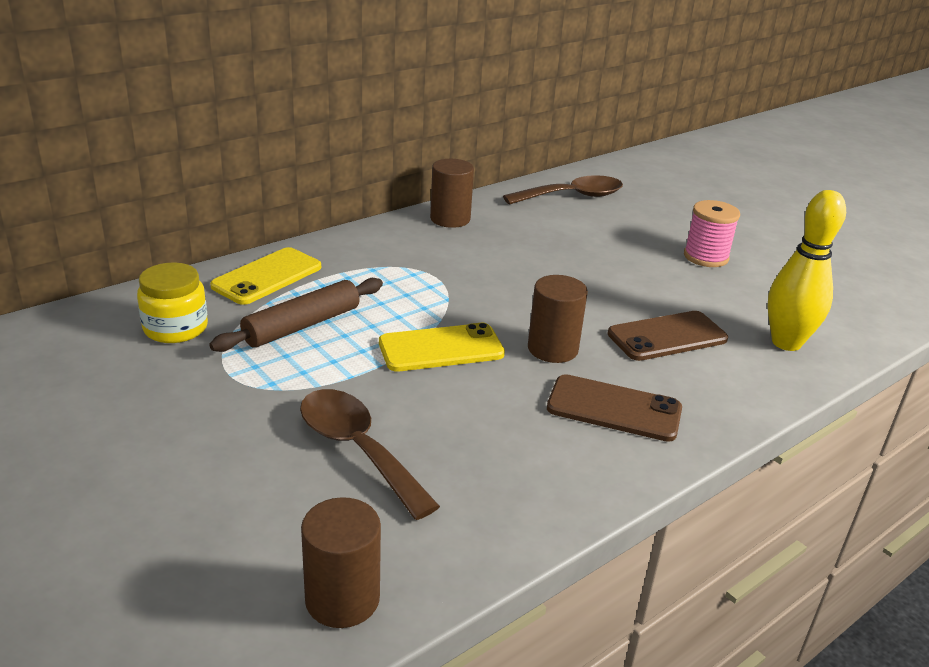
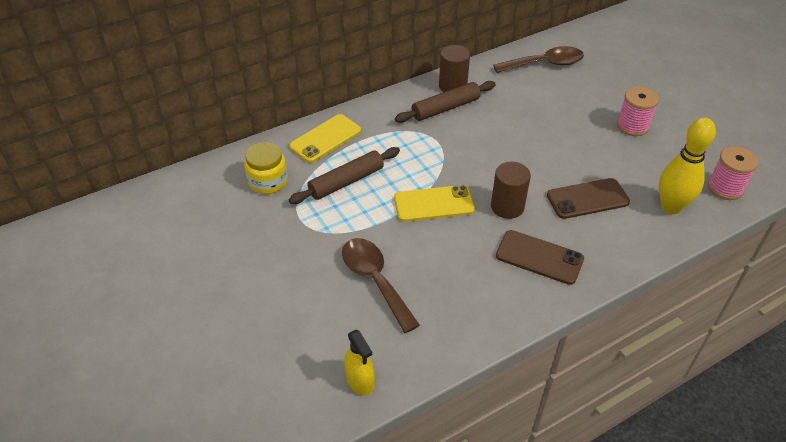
camera: 10 degrees right, 15 degrees up
brown cylinder [301,497,381,628] -> yellow spray bottle [344,330,375,396]
none -> brown rolling pin [395,81,496,123]
none -> pink spool [708,147,758,200]

